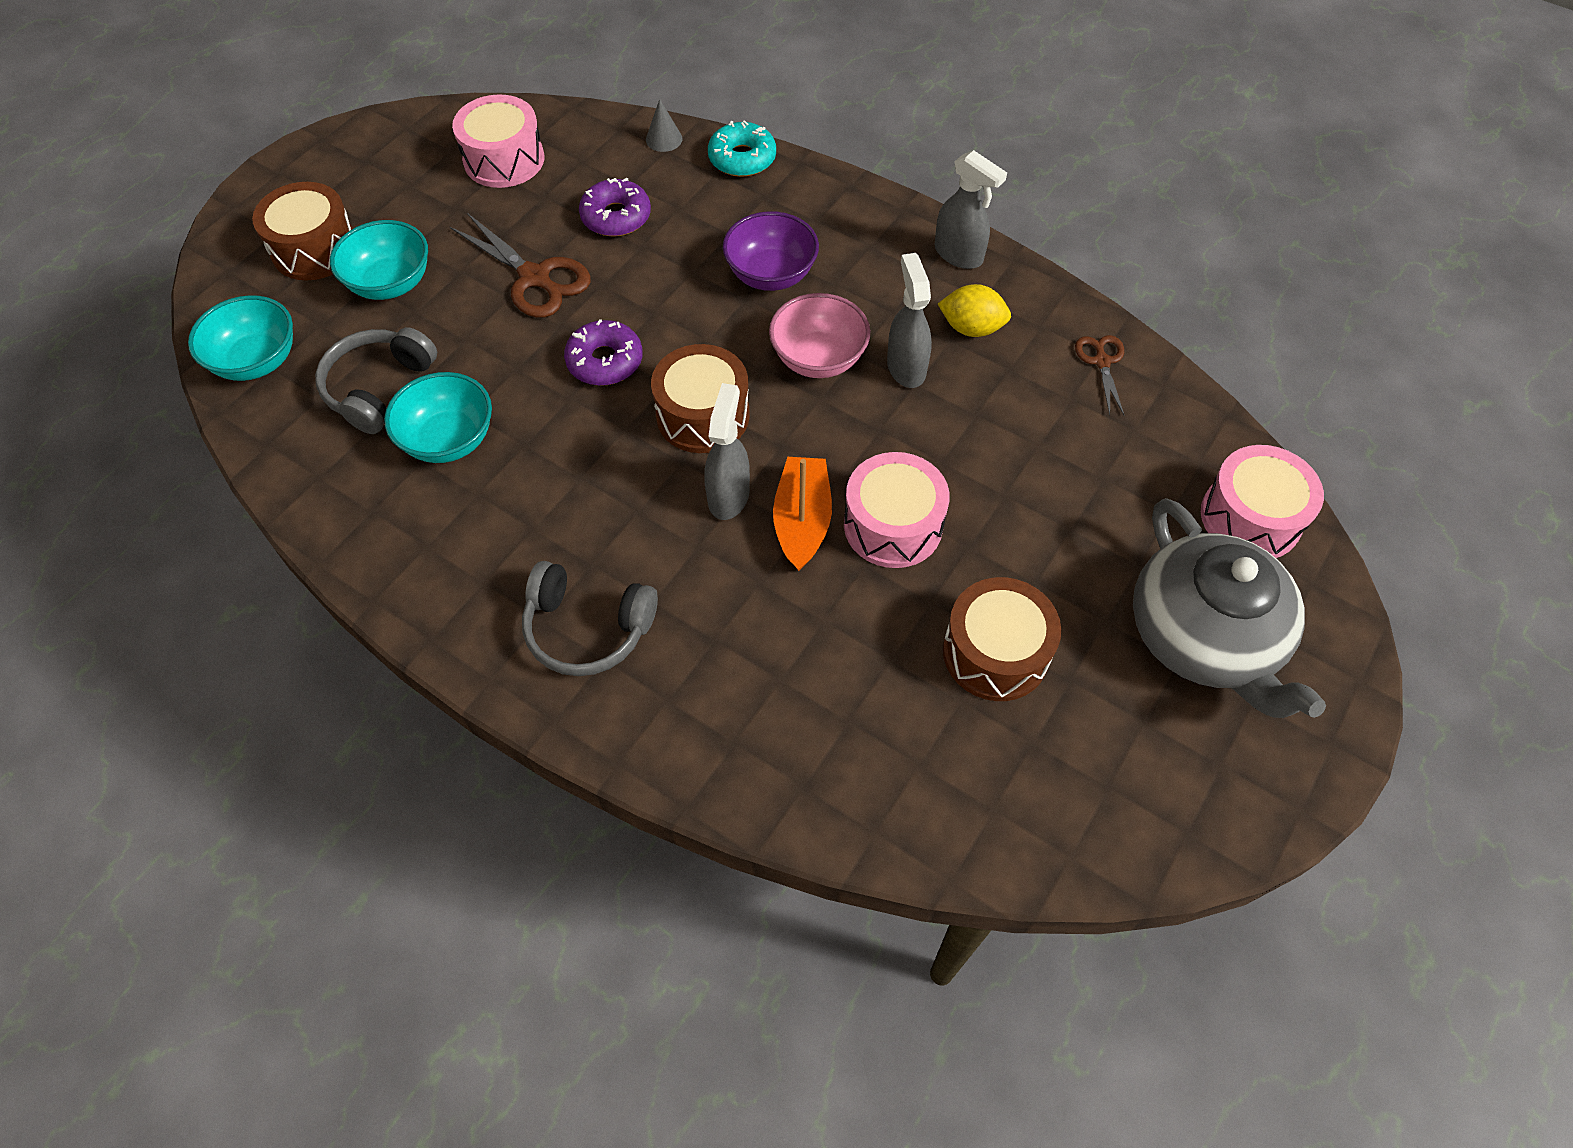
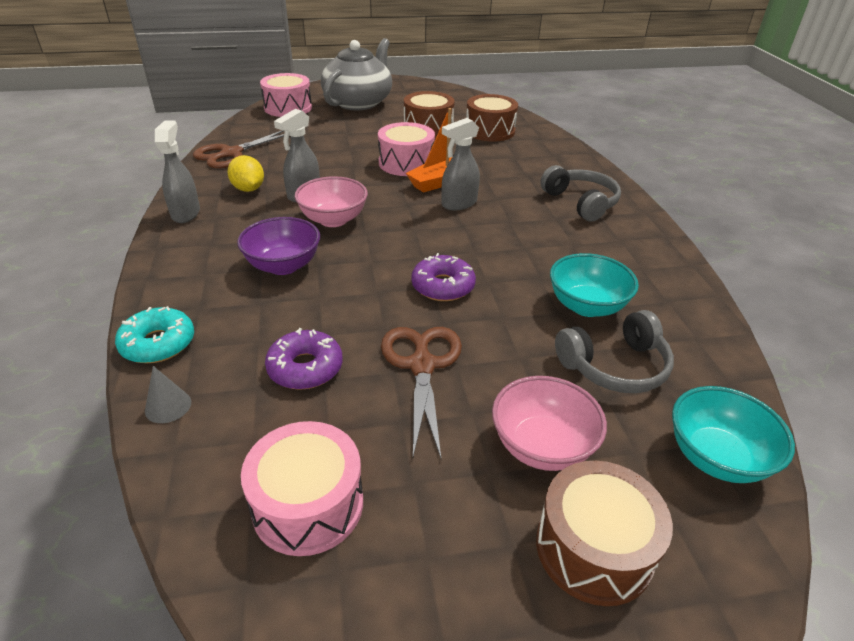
camera: 135 degrees left, 20 degrees down
turquoise bowl [330,220,428,300] -> pink bowl [492,376,607,471]
brown drum [651,344,750,453] -> brown drum moved to [466,94,518,141]
brown scissors [1075,335,1125,416] -> brown scissors [193,130,284,168], size x1.75

